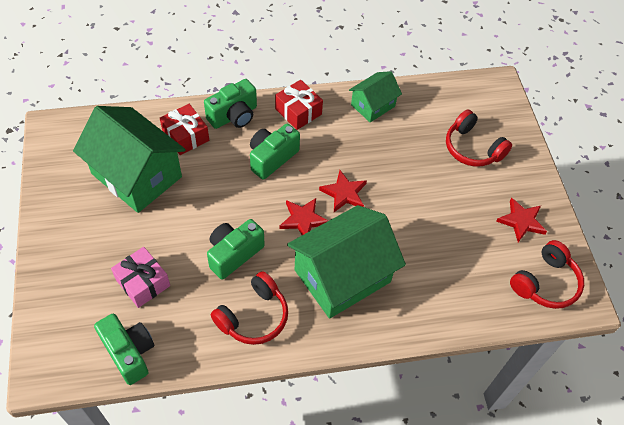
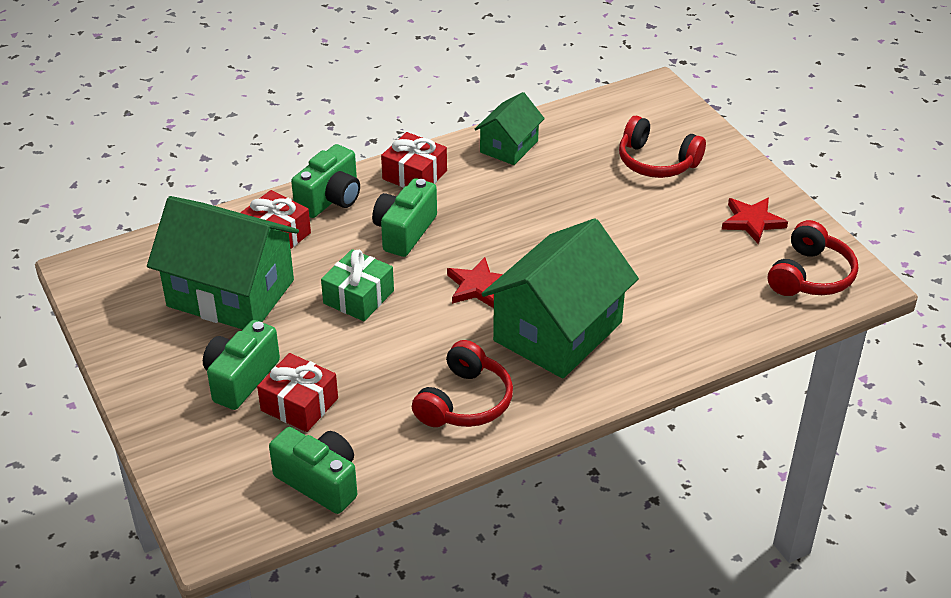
camera: 15 degrees left, 15 degrees down
pink gift [111,247,170,308] -> red gift [257,353,338,432]
green camera [207,219,264,280] -> green camera moved to [203,320,280,410]
red star [319,170,367,212] -> none
none -> green gift [321,249,394,321]

